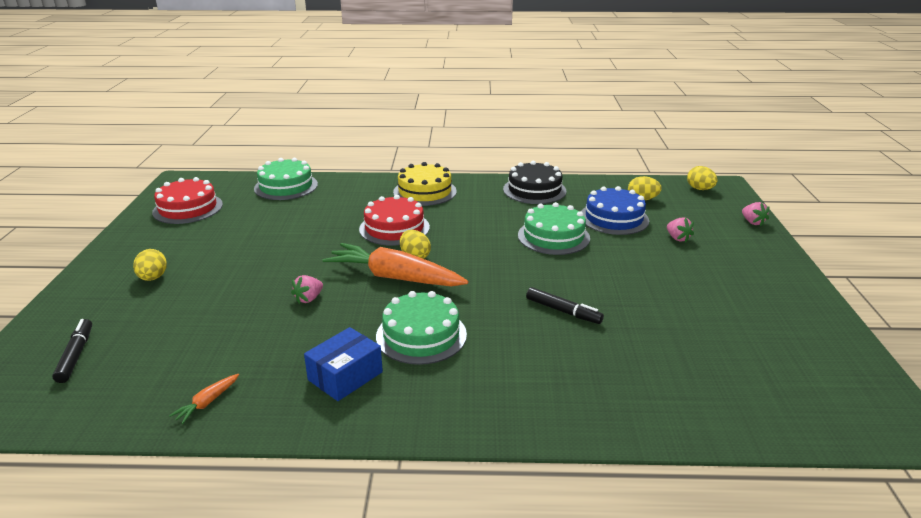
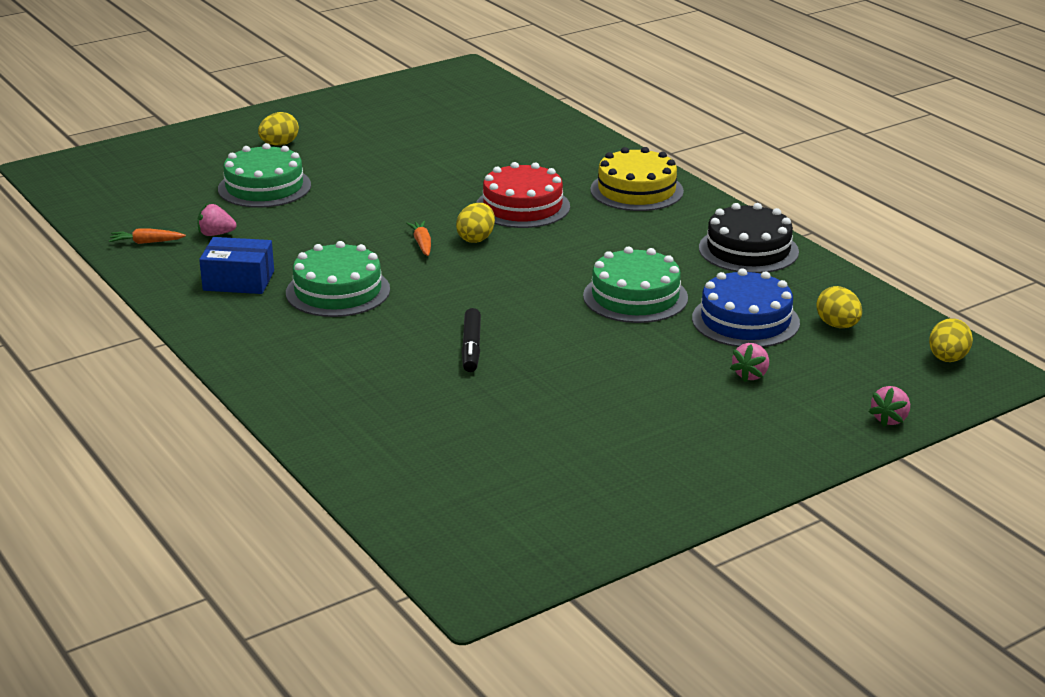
camera: 55 degrees right, 0 degrees up
black marker [52,319,92,383] -> none
red cake [152,177,223,224] -> none
green cake [254,158,318,200] -> green cake moved to [218,143,311,208]
pink strawberry [291,275,323,304] -> pink strawberry moved to [198,204,236,236]
orange carrot [323,243,468,286] -> orange carrot [406,221,431,256], size x0.40

